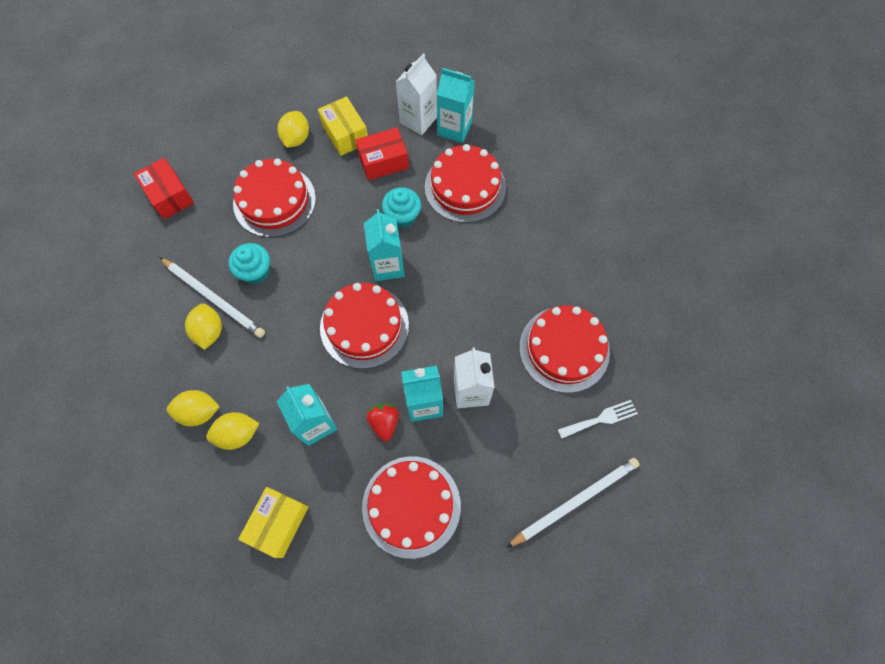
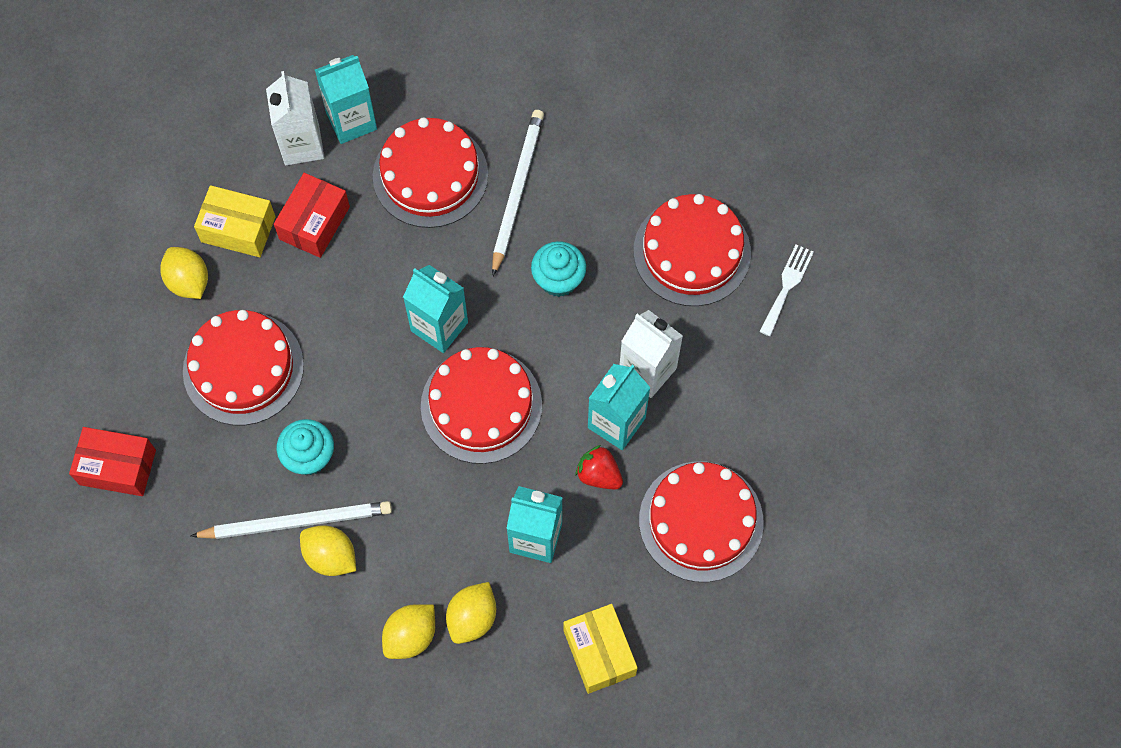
camera: 45 degrees left, 0 degrees up
turquoise cupcake [382,187,421,229] -> turquoise cupcake moved to [531,241,586,297]
white pencil [506,458,640,548] -> white pencil moved to [492,110,544,276]

